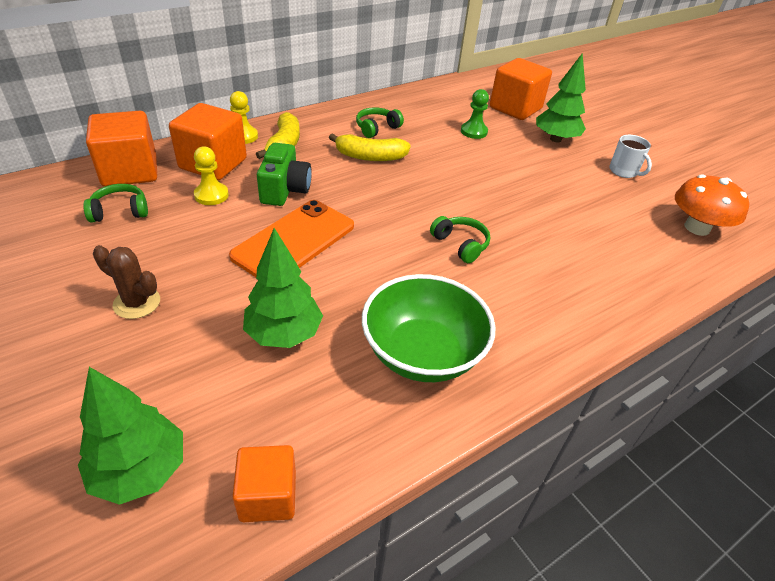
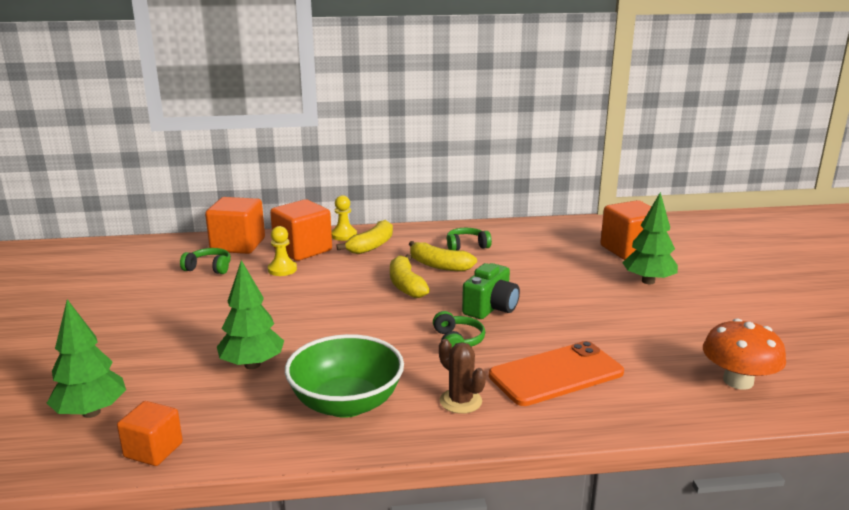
camera: 30 degrees right, 20 degrees down
brown cactus [93,245,160,319] -> brown cactus moved to [439,339,486,414]
orange phone [229,200,354,277] -> orange phone moved to [489,341,624,406]
green camera [257,143,312,206] -> green camera moved to [462,263,520,319]
green pawn [461,89,489,139] -> none
white mug [609,135,652,178] -> none
none -> yellow banana [390,254,430,298]

